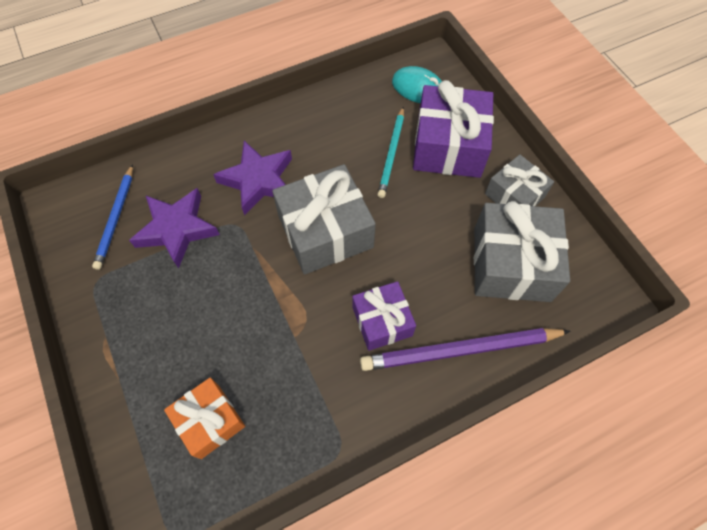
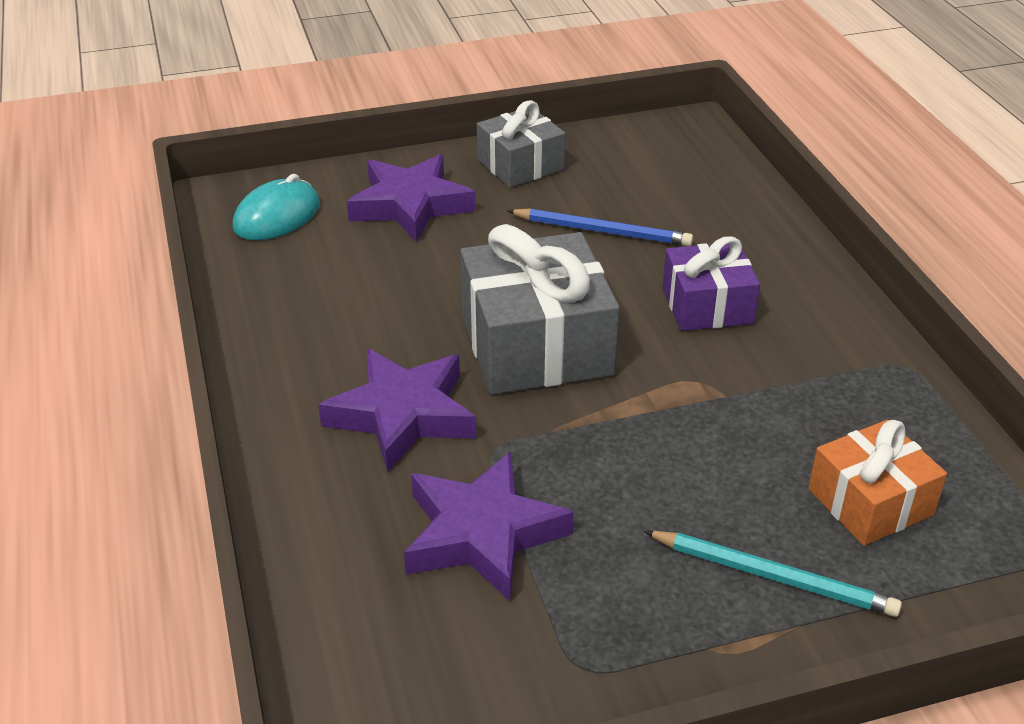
camera: 80 degrees left, 25 degrees down
blue pencil [92,164,133,270] -> blue pencil moved to [508,208,693,246]
purple pencil [360,328,570,371] -> none
turquoise pencil [377,107,404,198] -> turquoise pencil moved to [644,531,902,617]
purple gift [413,80,494,178] -> purple star [347,154,476,242]
grey gift [474,201,570,302] -> none

